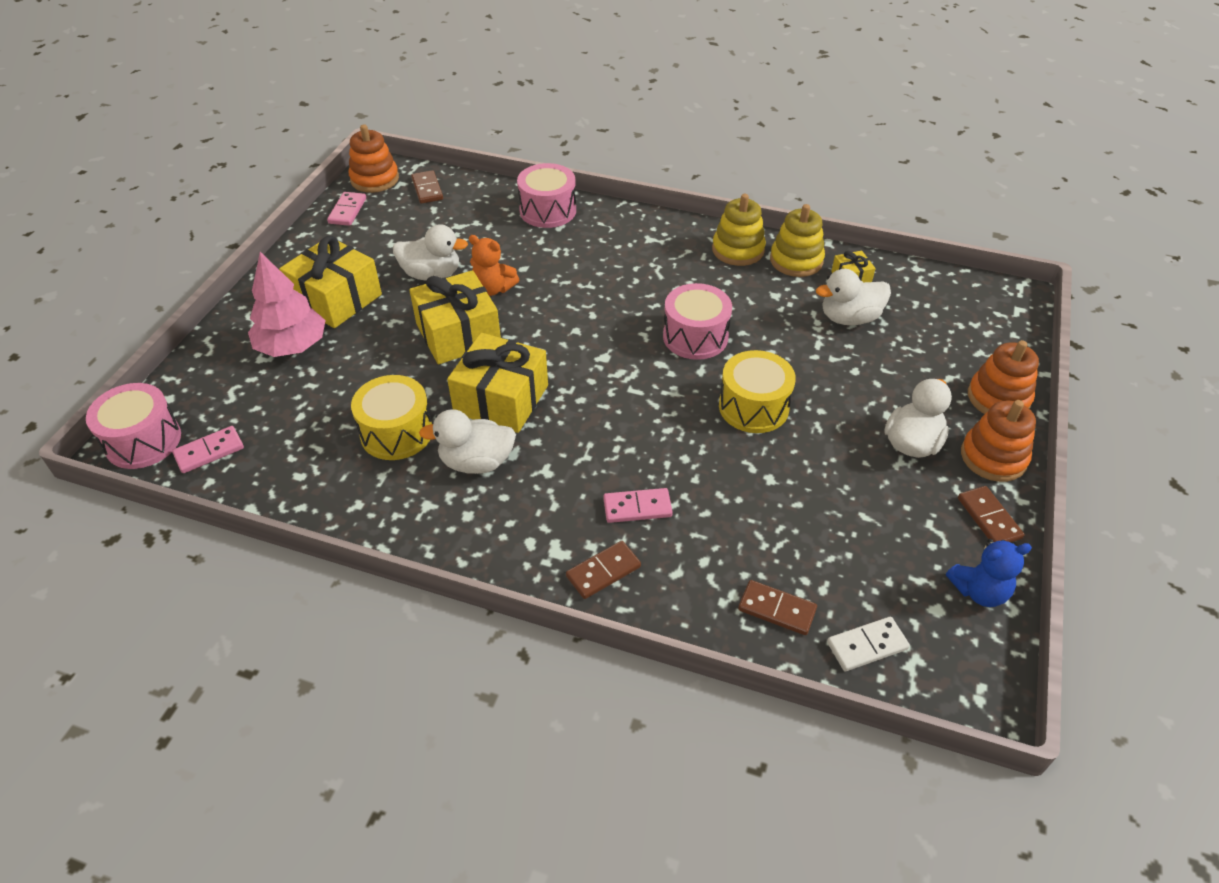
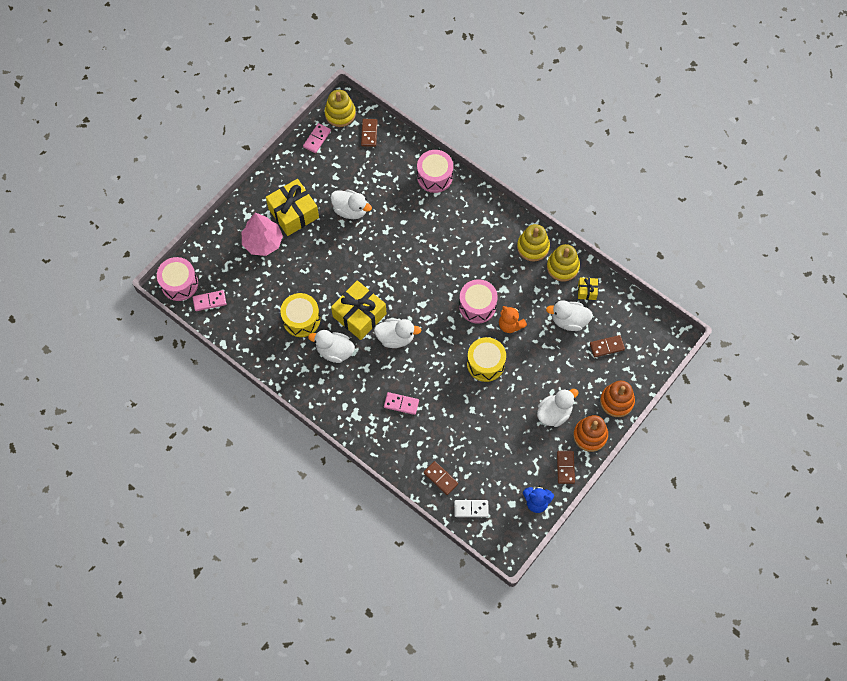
camera: 20 degrees right, 20 degrees up
orange stacking toy [349,124,399,193] -> yellow stacking toy [324,90,356,127]
yellow gift [409,270,501,364] -> none
orange teddy bear [469,235,519,296] -> orange teddy bear moved to [499,306,527,333]
brown domino [566,541,641,599] -> brown domino moved to [590,335,625,357]
none -> white duck [374,318,422,348]

